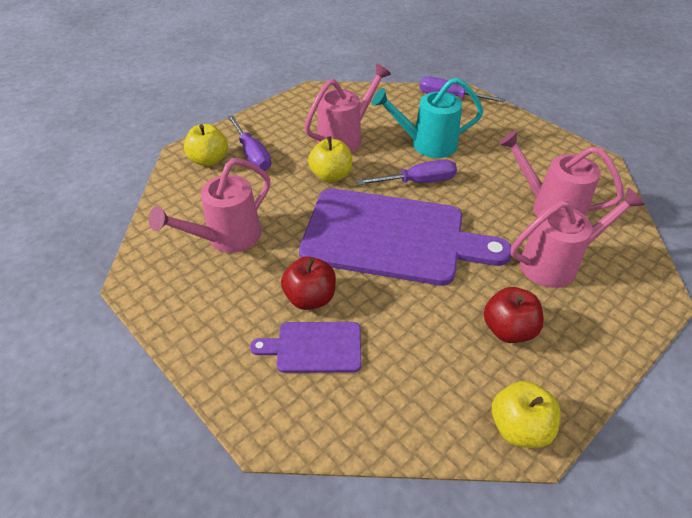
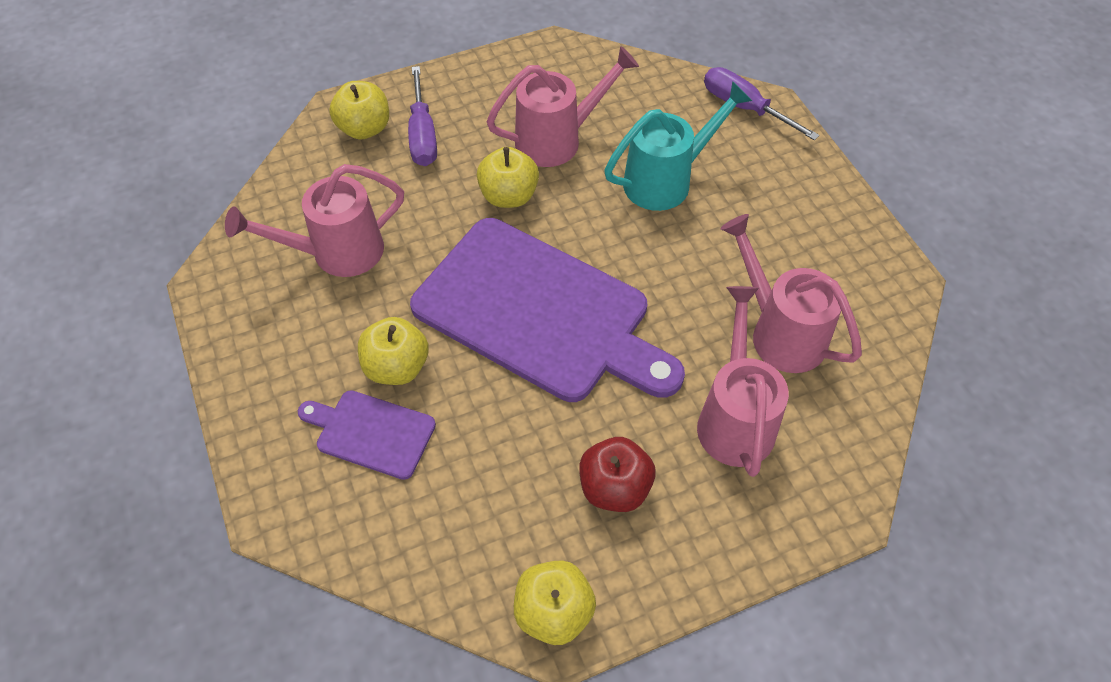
camera: 20 degrees right, 10 degrees up
red apple [281,256,336,310] -> yellow apple [358,317,429,385]
purple screwdriver [356,159,457,185] -> none
turquoise watering can [372,77,483,158] -> turquoise watering can turned 135 degrees clockwise [604,81,752,211]
pink watering can [511,187,645,288] -> pink watering can turned 90 degrees counterclockwise [697,286,789,477]

